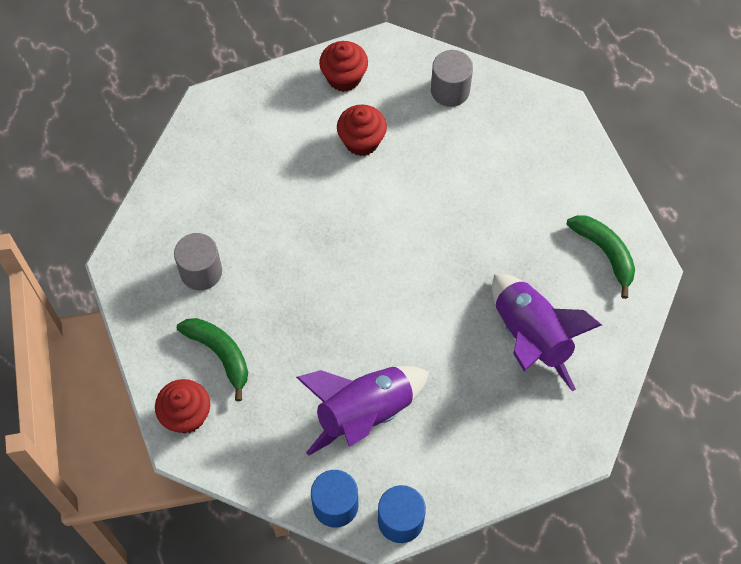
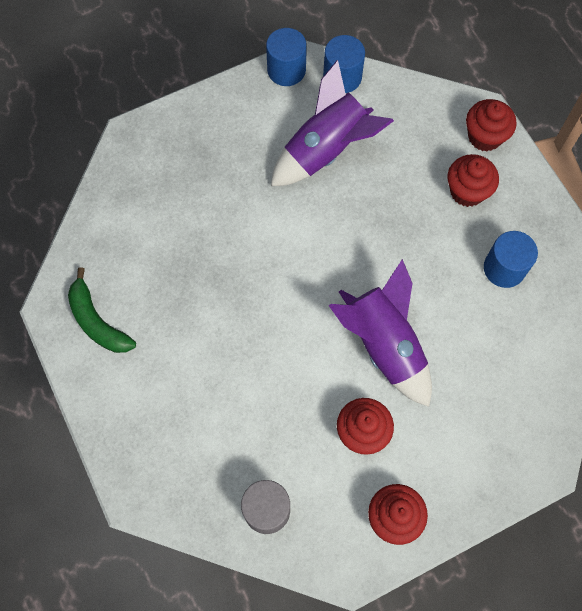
camera: 175 degrees right, 5 degrees up
grey cylinder [174,233,222,291] -> blue cylinder [484,231,538,288]
green banana [177,318,248,401] -> red cupcake [447,154,499,207]
purple rocket [492,274,602,392] -> purple rocket moved to [328,259,432,407]

